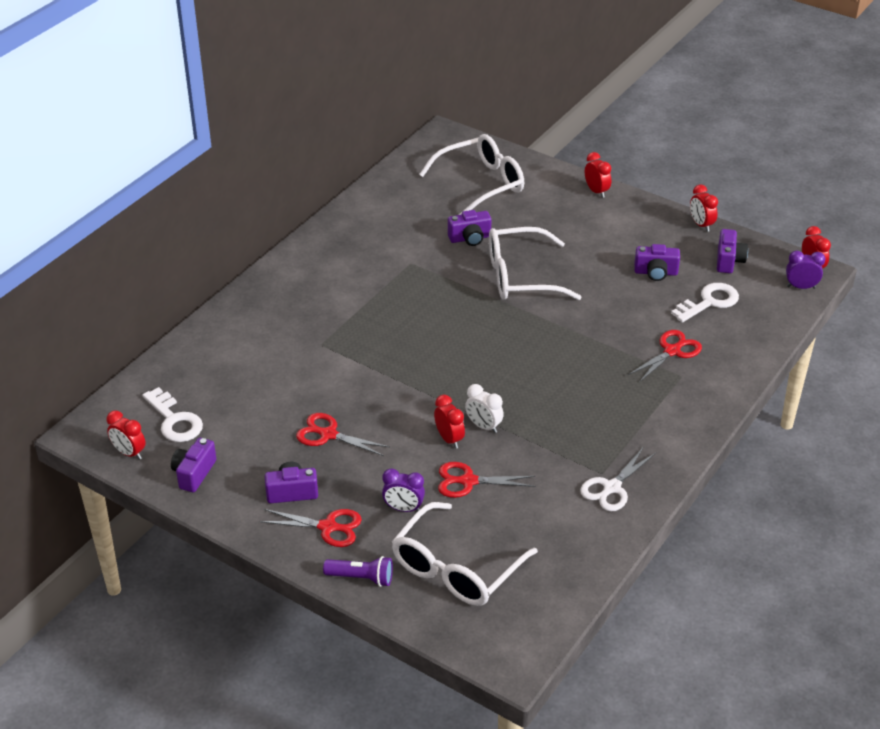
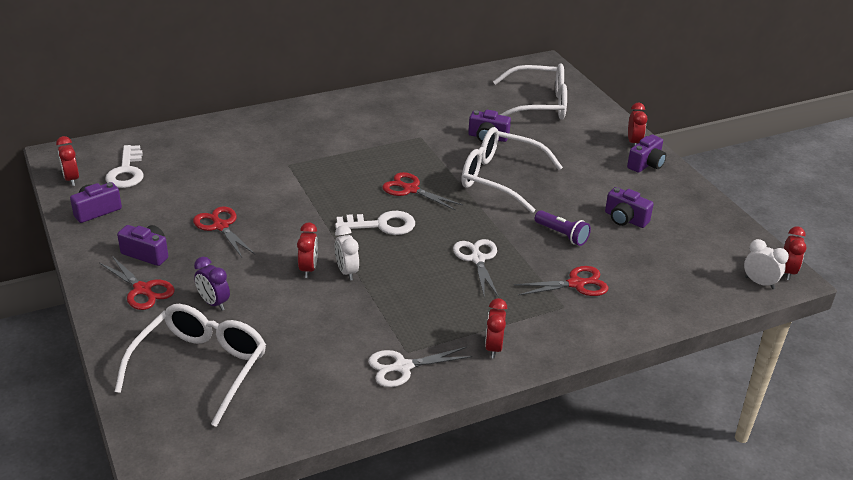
camera: 30 degrees right, 5 degrees down
purple flashlight [323,556,393,587] -> purple flashlight moved to [535,210,591,246]
white glasses [392,502,538,606] -> white glasses turned 135 degrees clockwise [115,304,266,427]
red scissors [438,462,536,498] -> red scissors moved to [382,172,463,211]
white key [671,283,739,323] -> white key moved to [335,211,415,235]
red clock [690,184,718,232] -> red clock moved to [485,298,507,359]
purple camera [717,229,748,273] -> purple camera moved to [627,135,666,173]
purple clock [786,251,826,289] -> white clock [744,239,789,289]
none -> white scissors [453,239,499,298]

